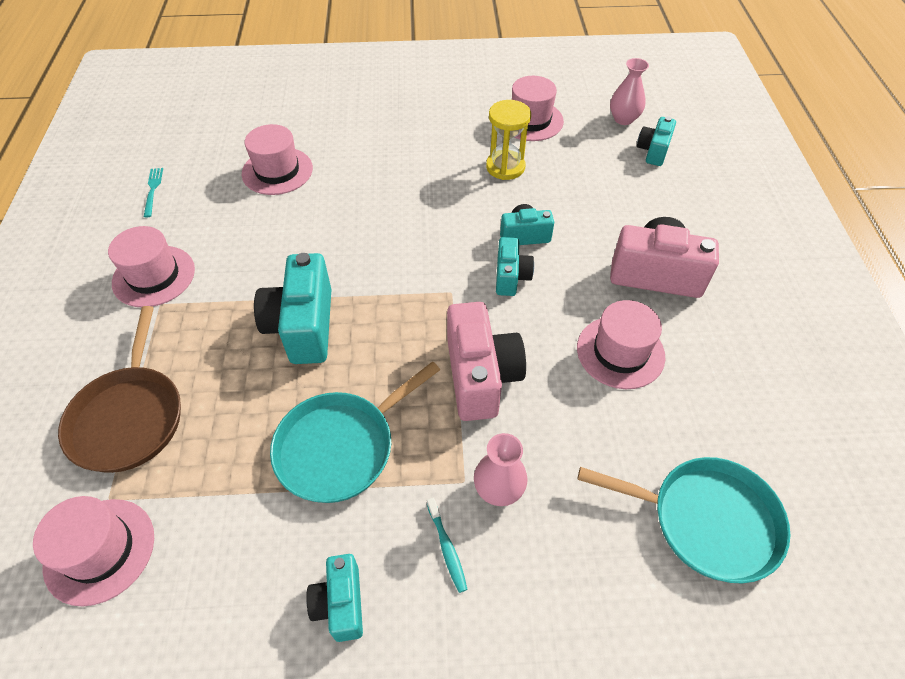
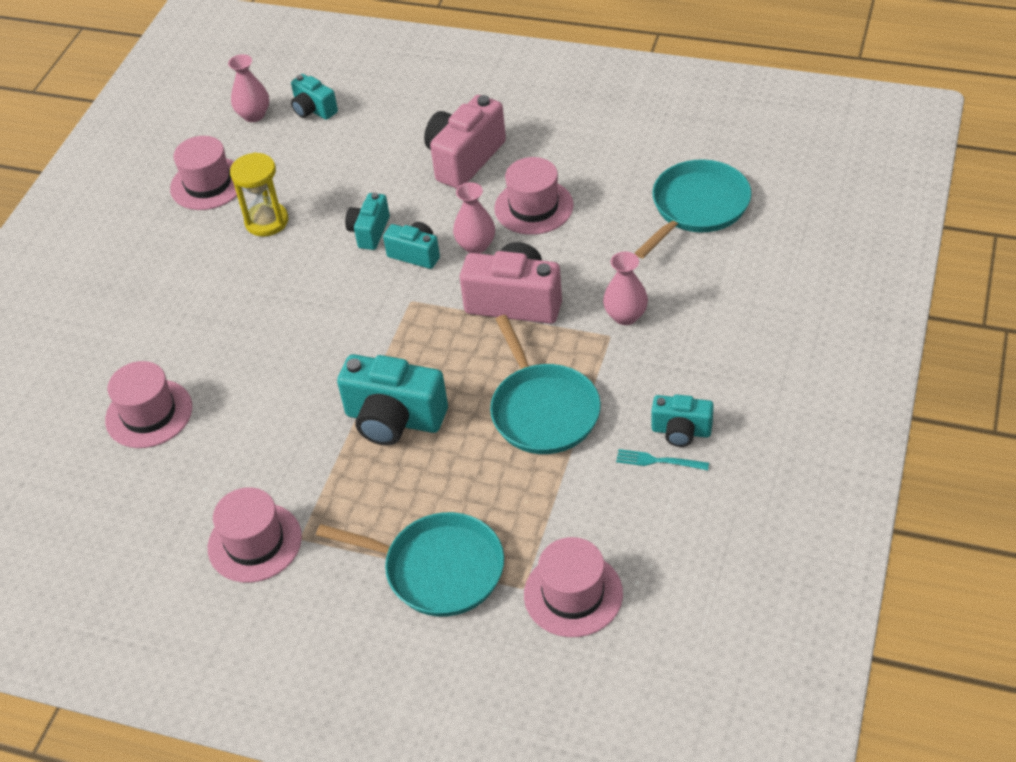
camera: 65 degrees left, 5 degrees down
brown pan [58,306,181,473] -> turquoise pan [316,512,504,617]
turquoise fork [144,168,163,217] -> turquoise fork moved to [616,449,709,470]
turquoise toothbrush [427,497,467,593] -> none
none -> pink vase [453,182,495,254]

